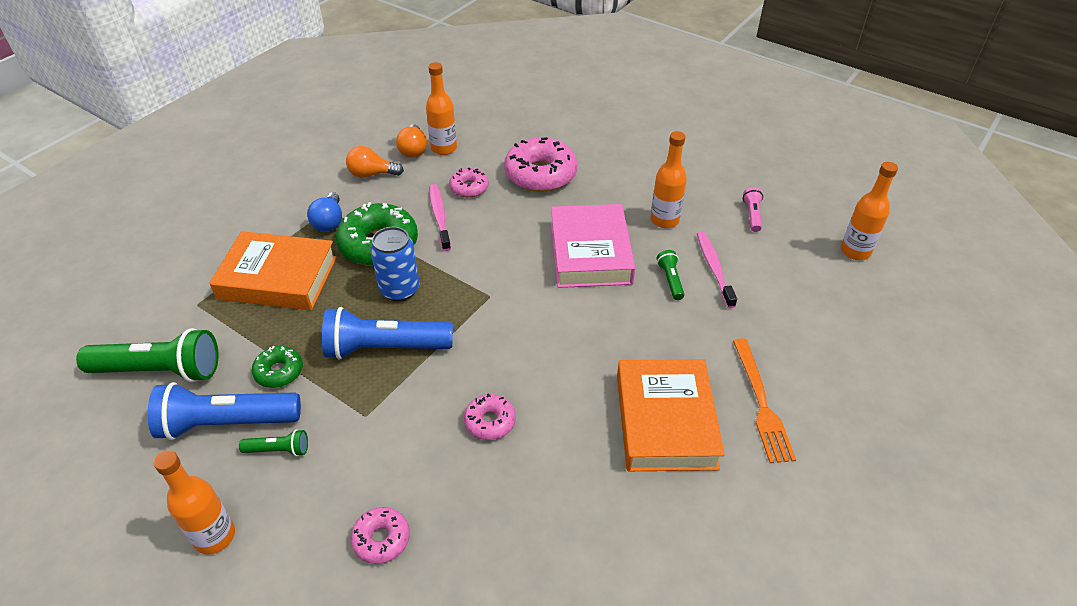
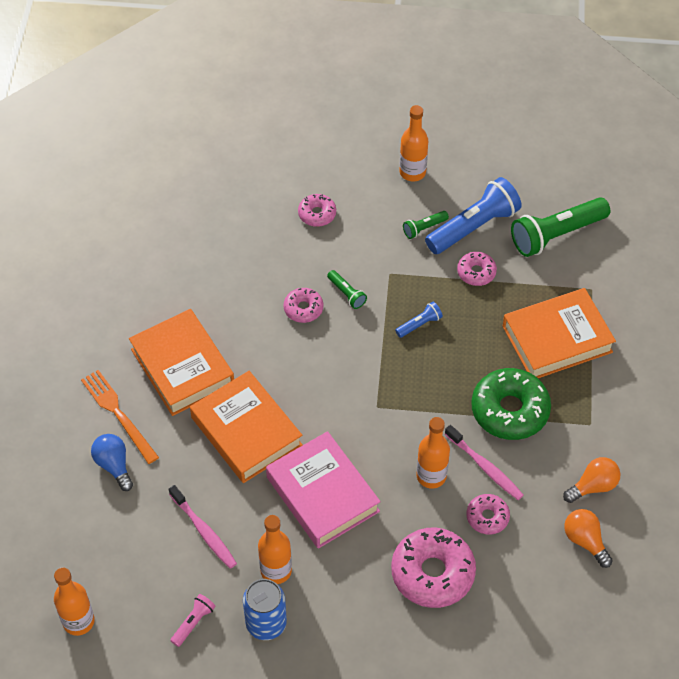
camera: 150 degrees right, 10 degrees up
green donut [252,346,303,388] -> pink donut [457,252,497,286]
blue light bulb [307,192,342,232] -> blue light bulb moved to [91,434,133,491]
blue flashlight [322,307,453,359] -> blue flashlight [395,302,443,338], size x0.46
blue can [370,227,419,302] -> blue can moved to [243,579,287,640]
orange bottle [426,62,457,155] -> orange bottle moved to [416,417,450,489]
green flashlight [656,250,685,300] -> green flashlight moved to [327,270,367,309]
pink flashlight [743,187,763,232] -> pink flashlight turned 120 degrees counterclockwise [170,594,216,647]
none -> orange book [190,371,303,483]

